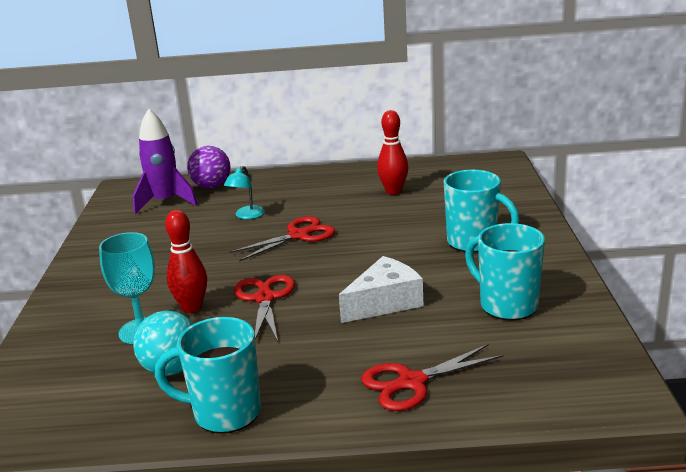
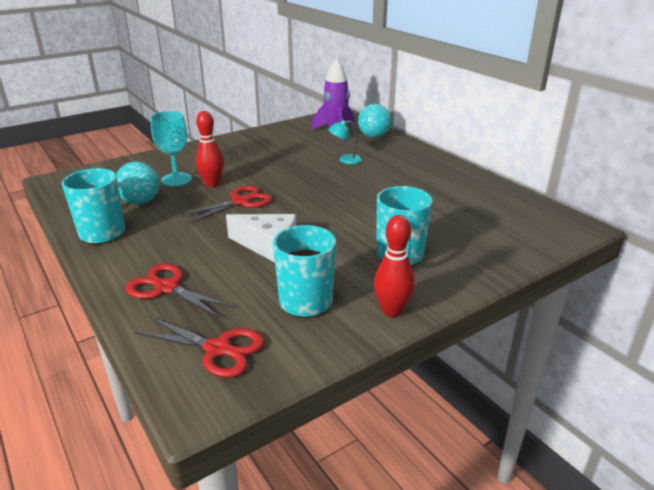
camera: 55 degrees right, 5 degrees up
purple ball [187,146,231,189] -> turquoise ball [358,104,391,138]
red scissors [229,216,335,262] -> red scissors moved to [135,316,265,378]
red bowling pin [377,110,408,195] -> red bowling pin moved to [374,215,415,317]

